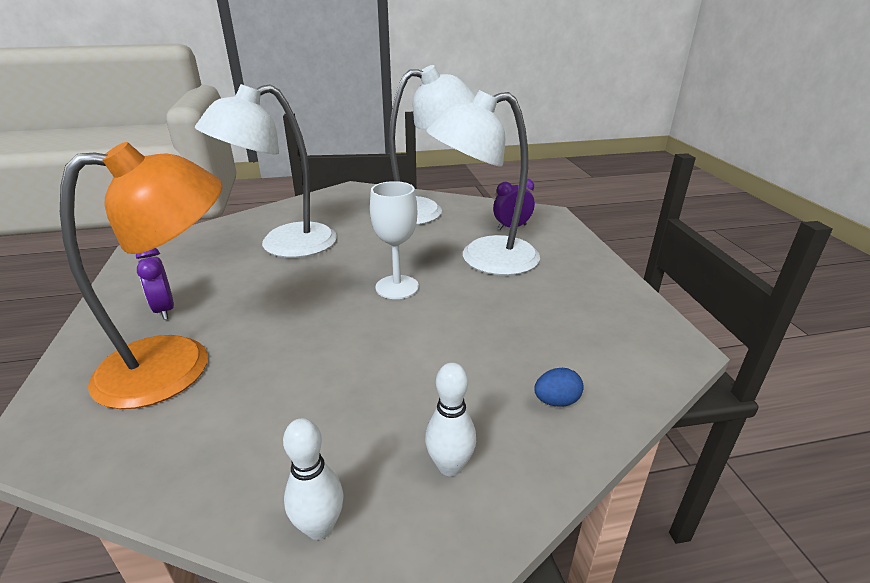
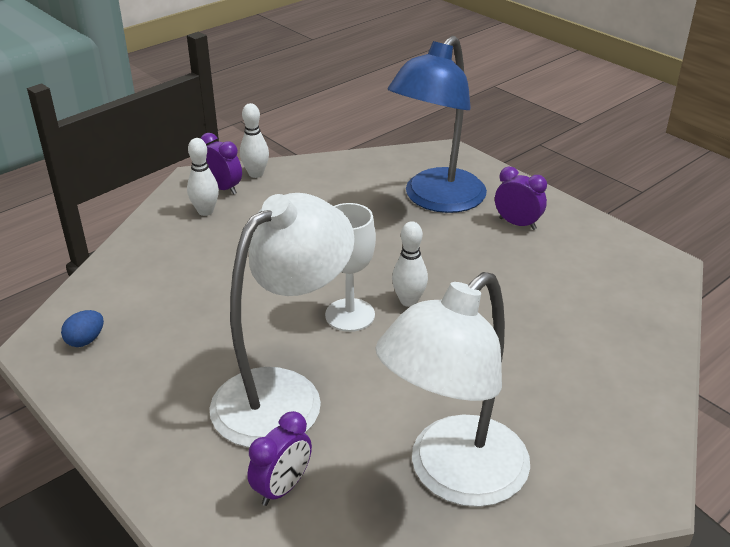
camera: 150 degrees right, 5 degrees up
orange lamp [60,142,223,409] -> blue lamp [388,36,487,213]
white lamp [195,84,337,258] -> none
blue egg [534,368,584,407] -> blue egg moved to [61,310,104,347]
none -> purple clock [200,133,242,195]
none -> white bowling pin [392,221,428,307]

